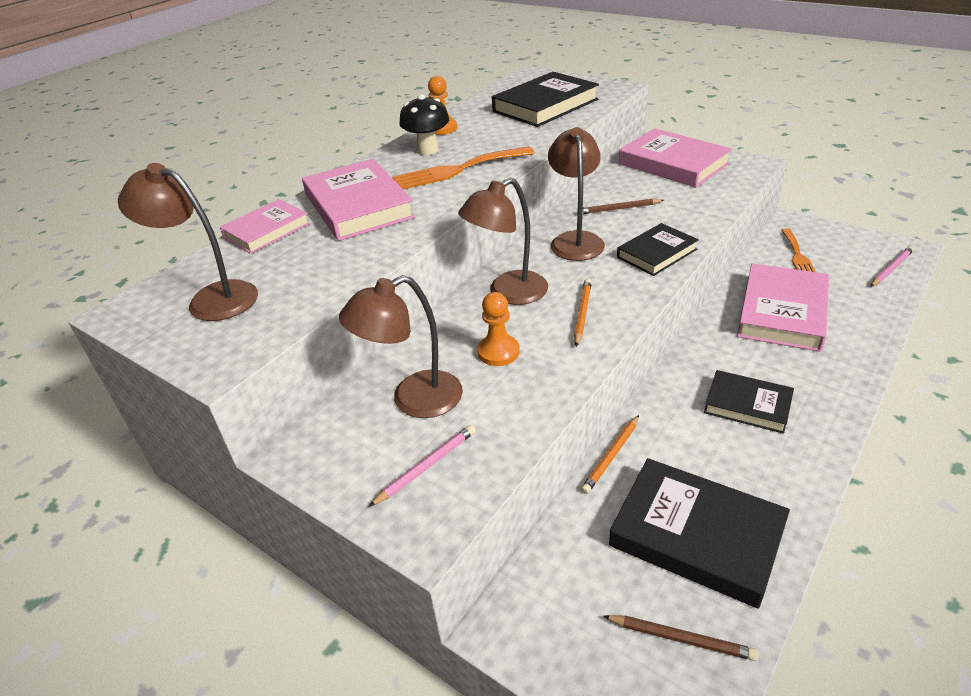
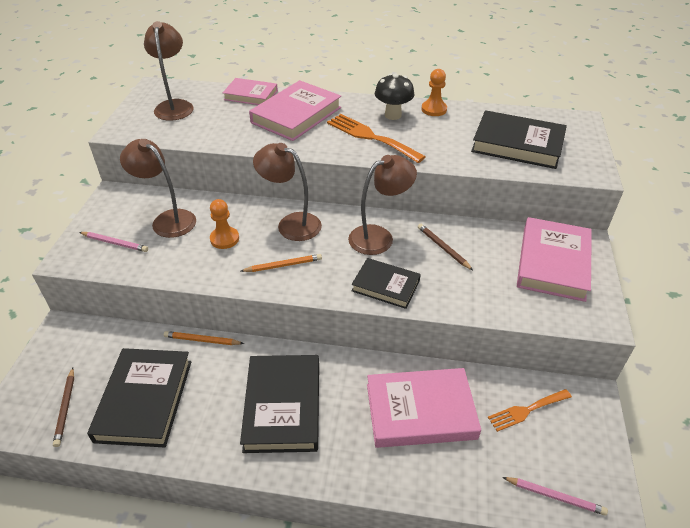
camera: 60 degrees right, 5 degrees up
black book [704,370,794,434] -> black book [240,355,319,453], size x1.62

